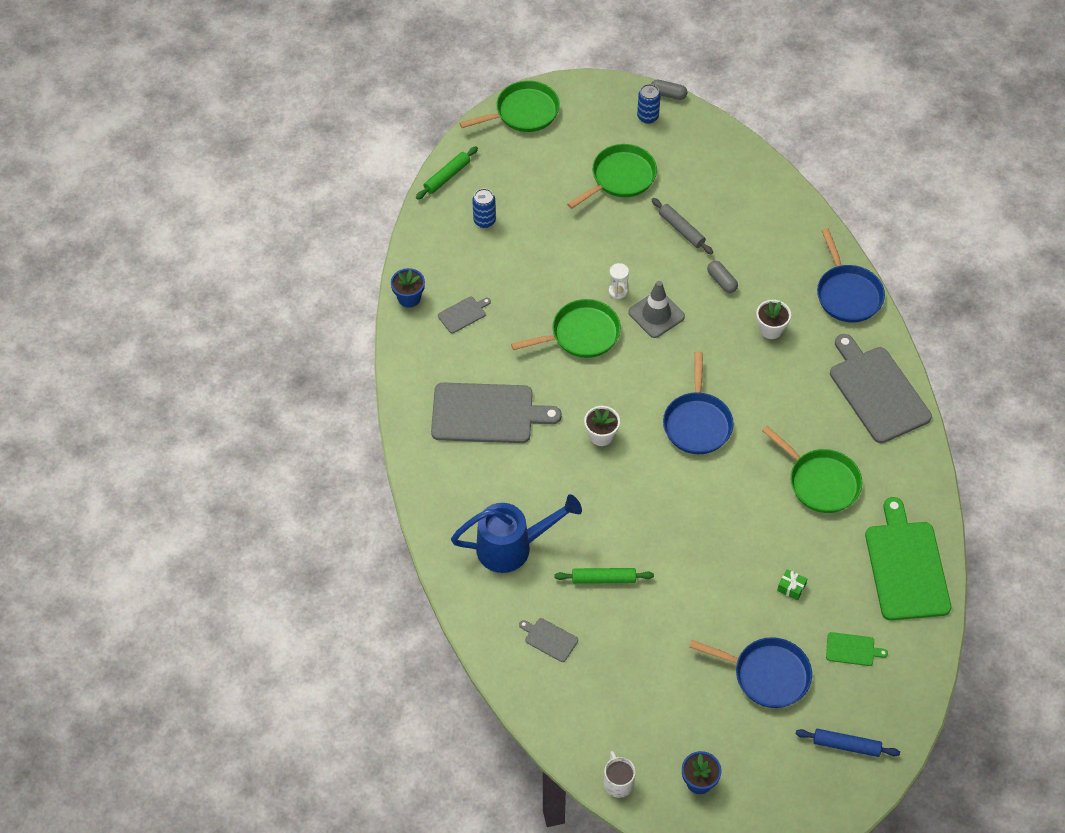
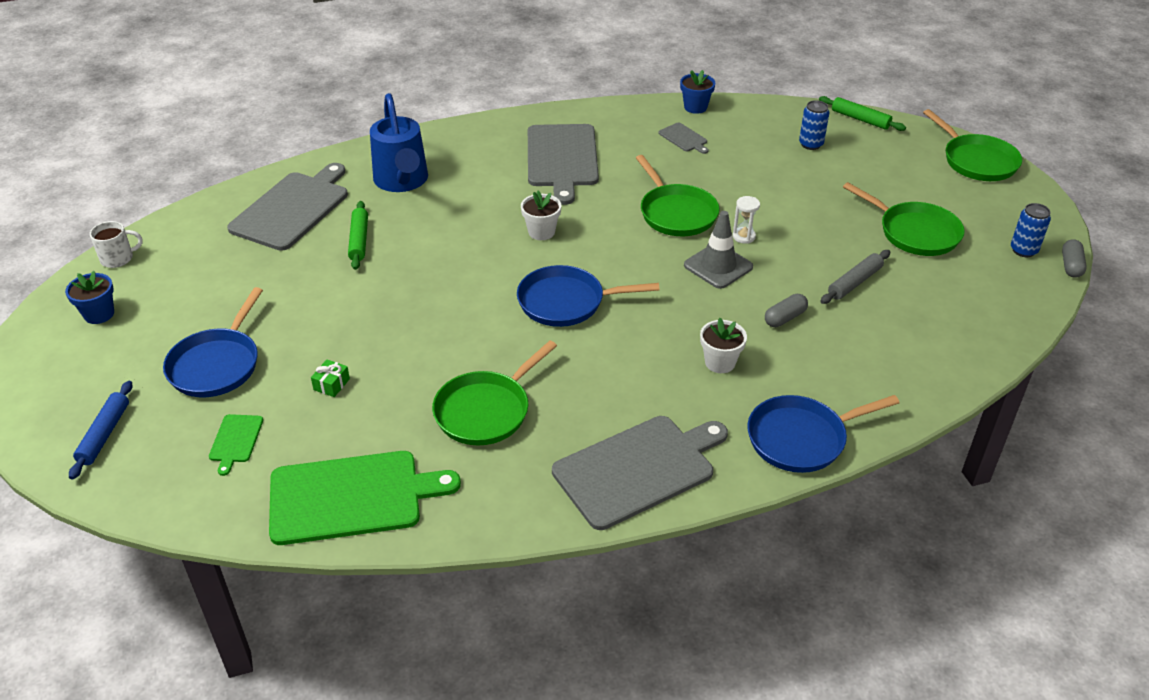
camera: 85 degrees right, 15 degrees down
grey cutting board [519,618,578,662] -> grey cutting board [227,163,348,251], size x2.28

